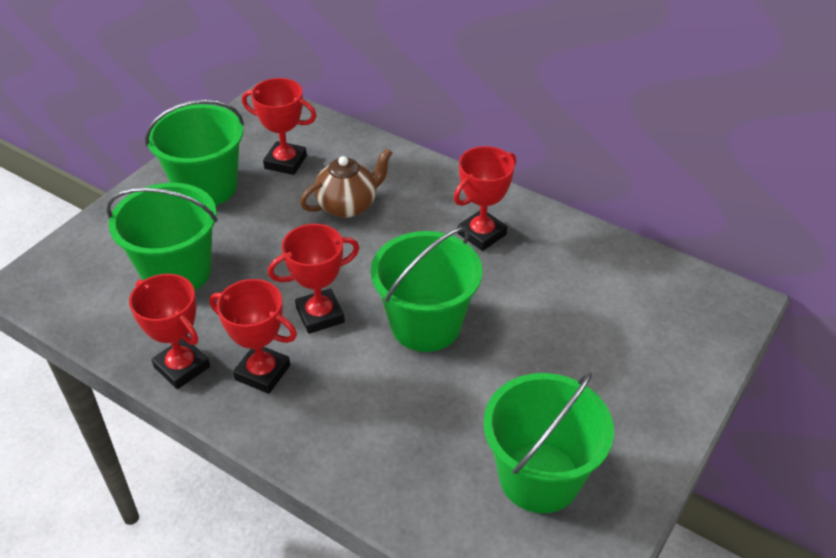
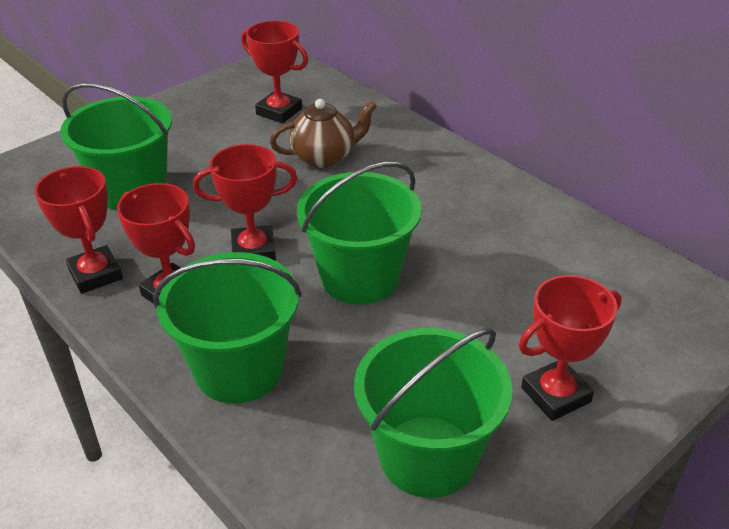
camera: 15 degrees right, 5 degrees down
green bucket [145,100,244,206] -> green bucket moved to [153,252,302,403]
red trophy [454,146,516,251] -> red trophy moved to [519,275,622,421]

